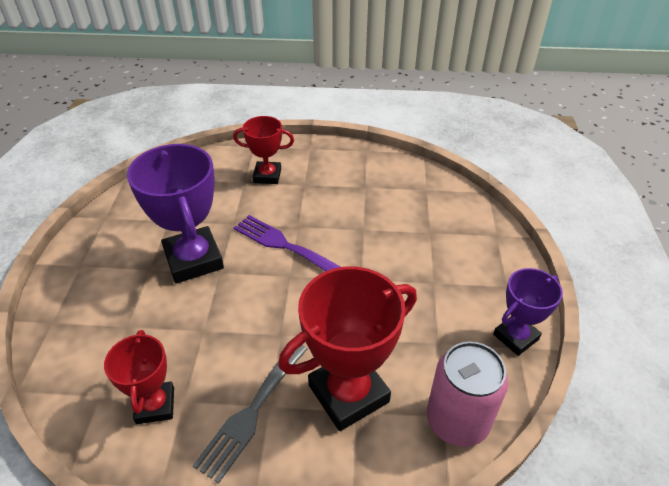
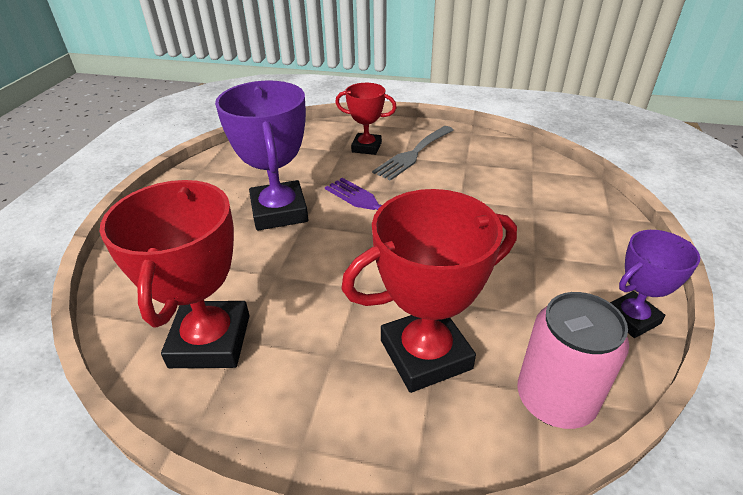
camera: 10 degrees right, 5 degrees down
red trophy [104,330,174,424] -> red trophy [100,180,250,368], size x1.70
grey fork [192,345,307,483] -> grey fork moved to [372,126,454,181]

